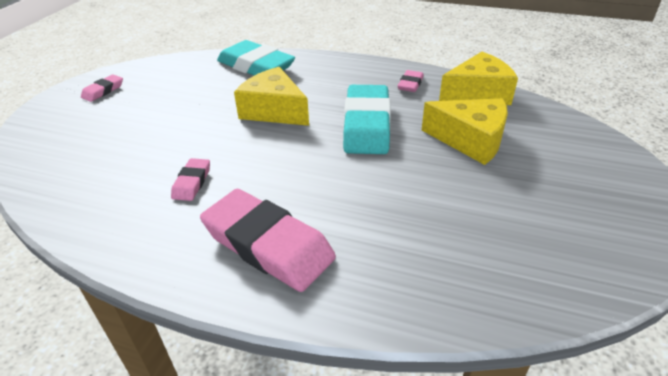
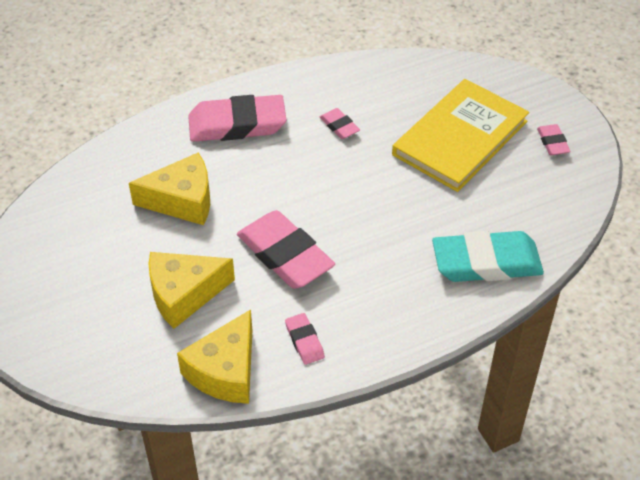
camera: 135 degrees right, 10 degrees up
yellow cheese [234,67,309,126] -> yellow cheese moved to [129,152,210,225]
turquoise eraser [343,85,391,154] -> pink eraser [237,210,335,289]
none -> yellow book [392,79,529,192]

